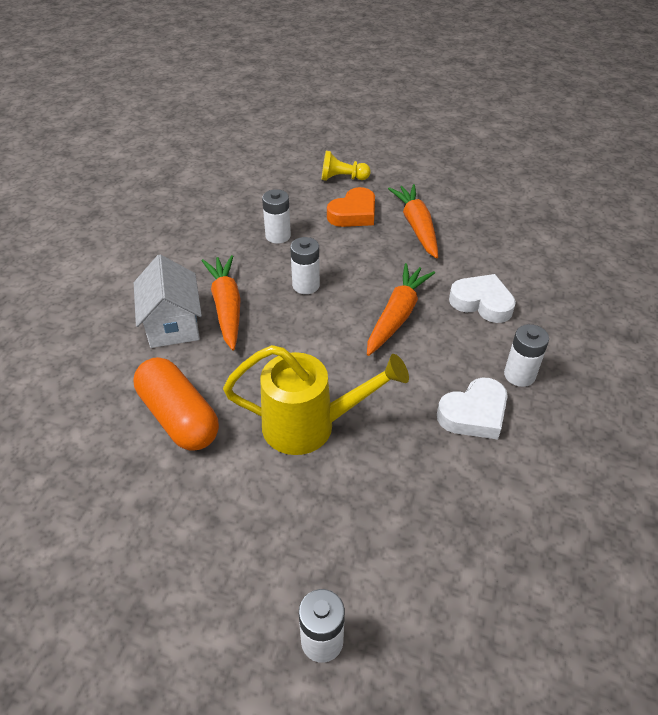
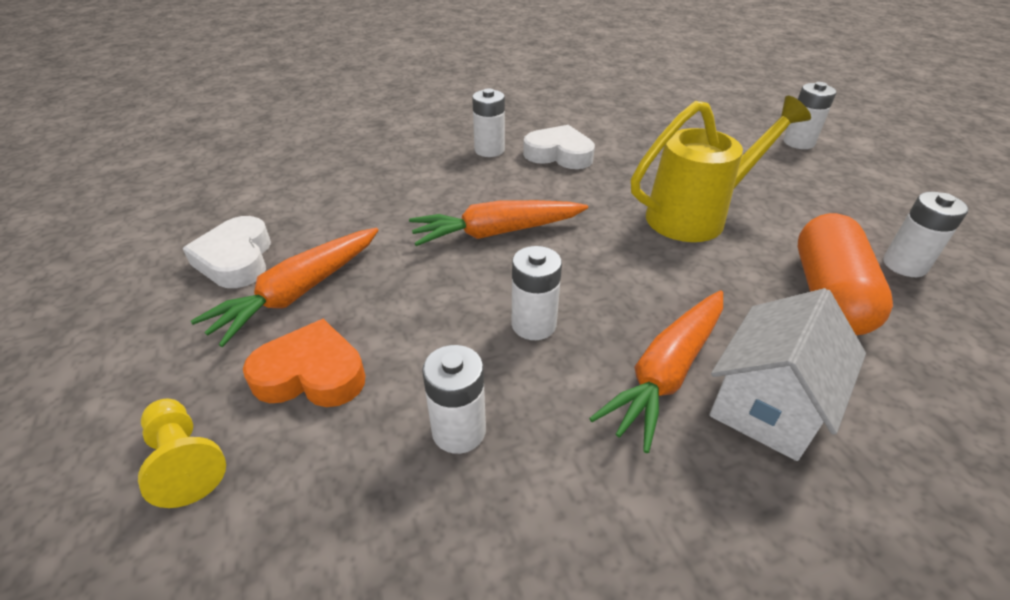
camera: 130 degrees left, 5 degrees down
yellow watering can [223,345,409,455] -> yellow watering can turned 105 degrees clockwise [631,96,811,242]
white heart [449,274,516,323] -> white heart moved to [182,216,271,288]
none -> white battery [883,192,968,277]

